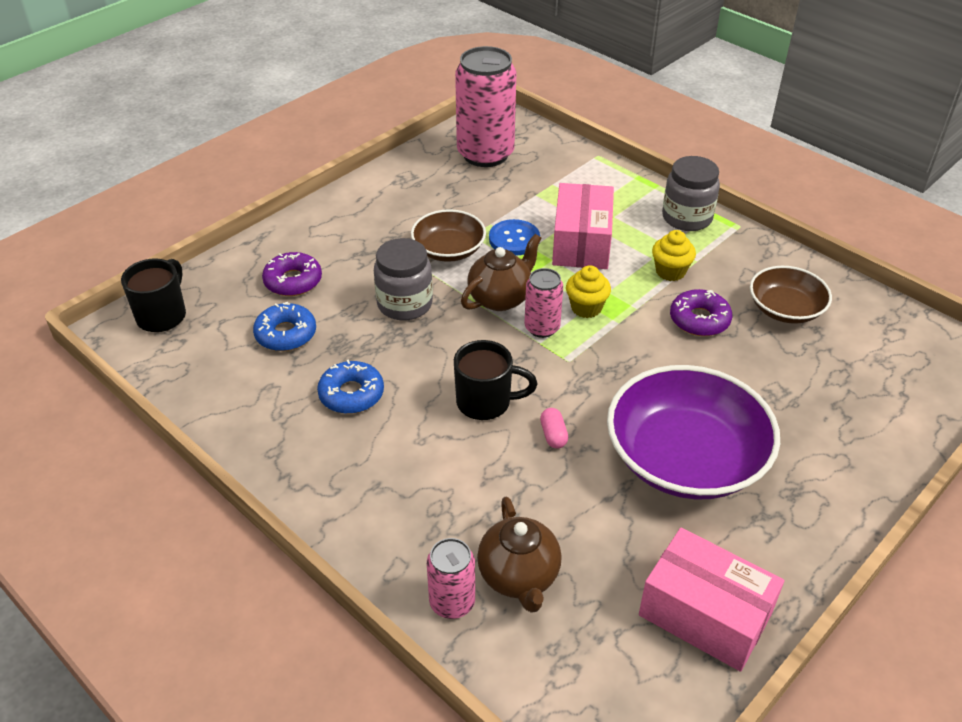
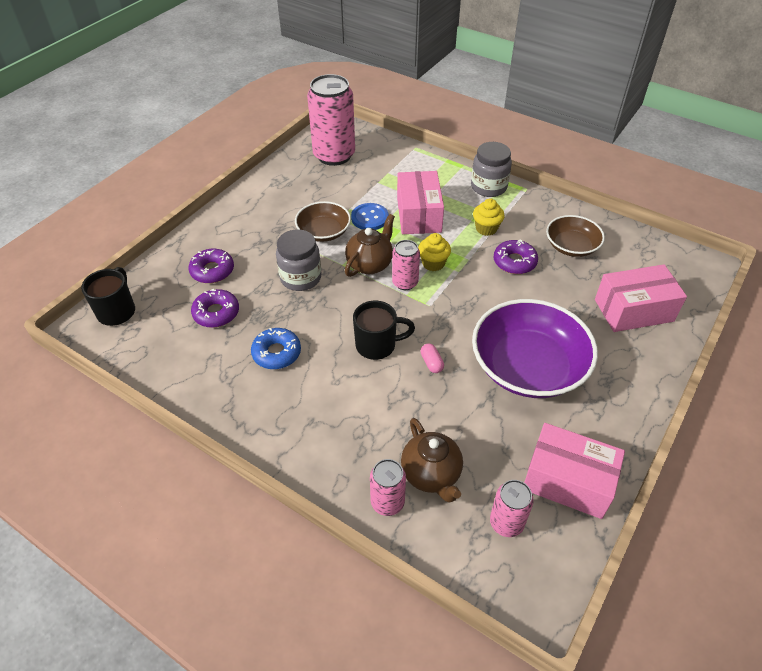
camera: 10 degrees left, 5 degrees up
blue donut [253,302,316,351] -> purple donut [191,289,239,328]
none -> pink can [490,480,534,537]
none -> pink box [595,264,687,332]

